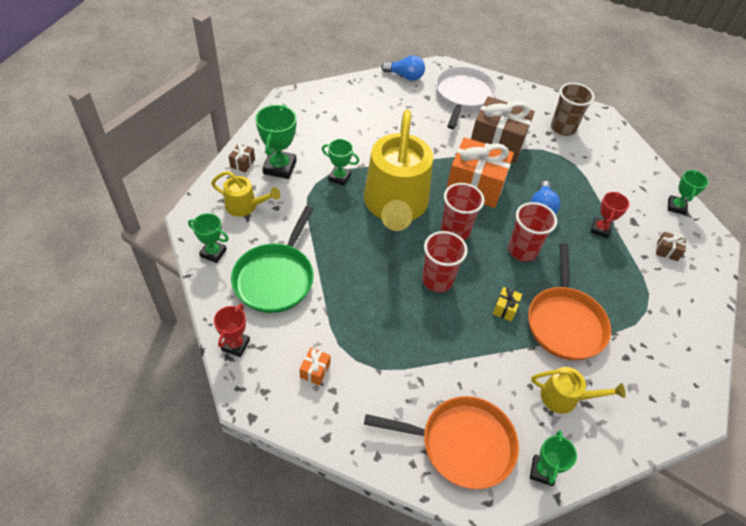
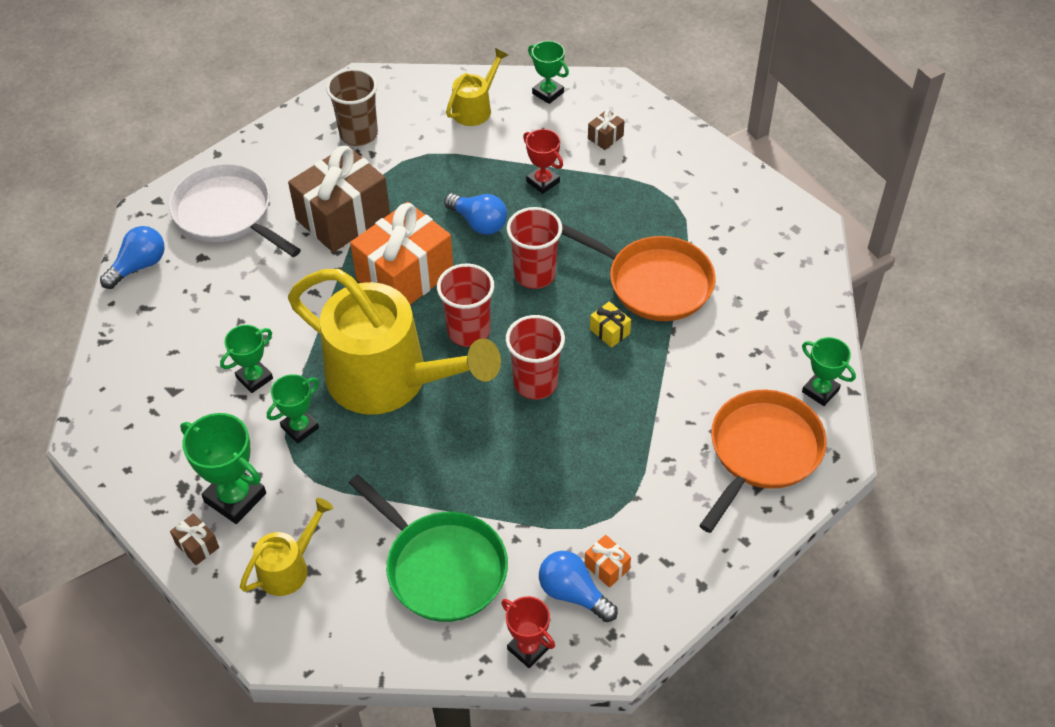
camera: 60 degrees left, 0 degrees up
green trophy [188,213,229,263] -> green trophy moved to [220,325,273,393]
yellow watering can [531,367,625,414] -> yellow watering can moved to [446,48,508,126]
none -> blue light bulb [539,551,618,622]

